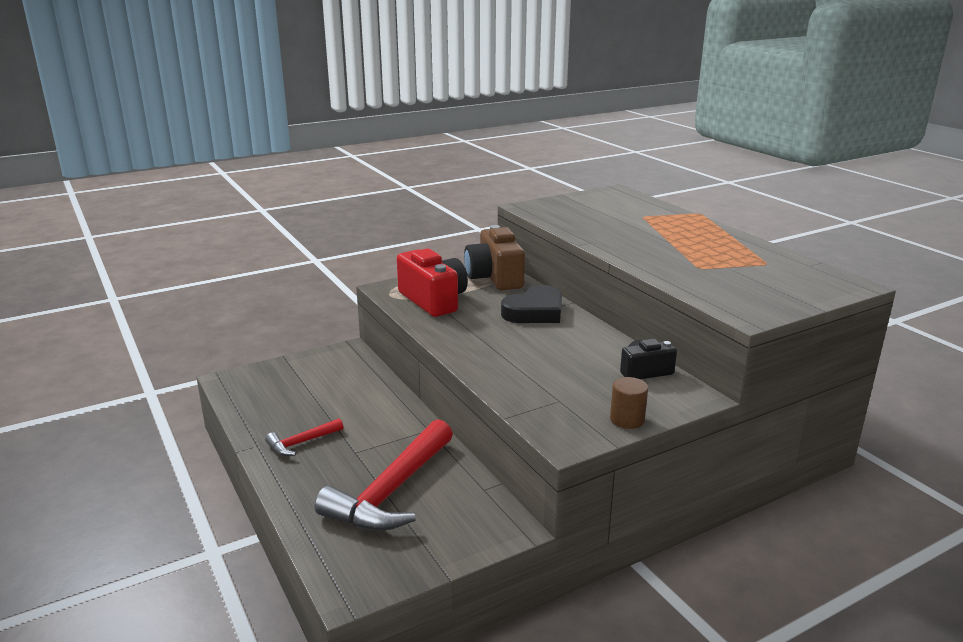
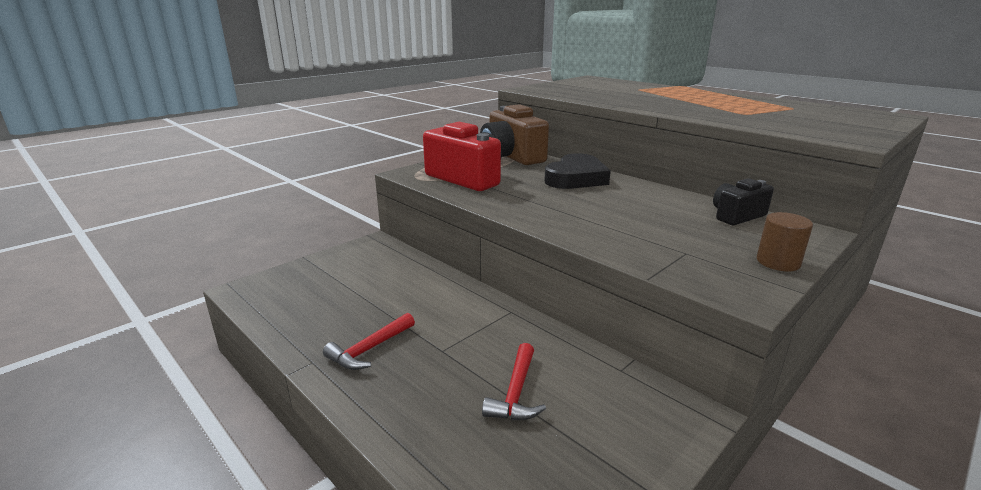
camera: 15 degrees left, 0 degrees up
red hammer [315,419,453,531] -> red hammer [482,343,546,420], size x0.48

